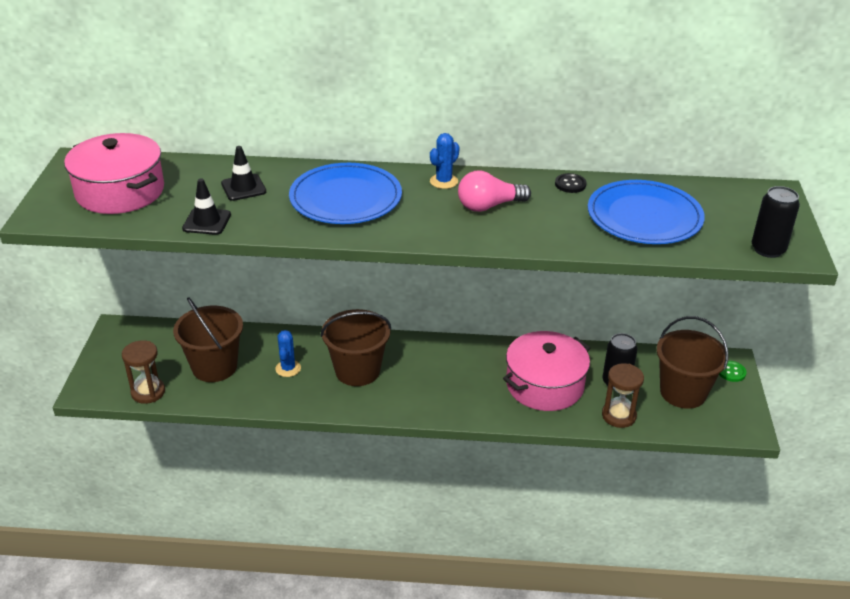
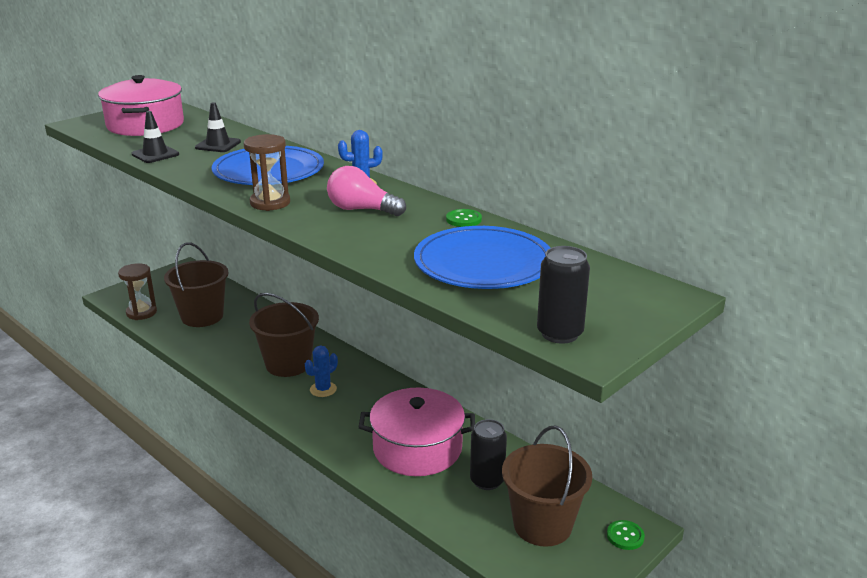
camera: 40 degrees right, 10 degrees down
blue cactus [275,330,301,377] -> blue cactus moved to [305,345,338,397]
black button [555,173,586,193] -> green button [446,209,482,227]
brown hourglass [602,363,644,428] -> brown hourglass moved to [244,134,290,211]

